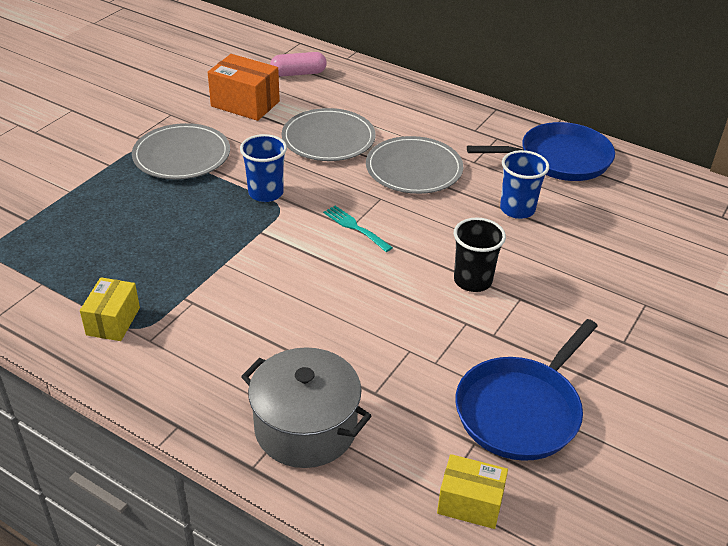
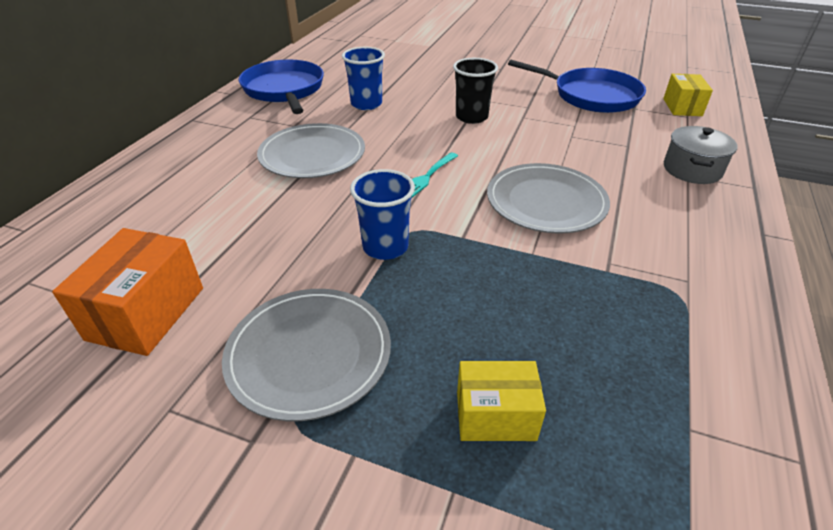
camera: 100 degrees left, 0 degrees up
yellow box [80,277,140,341] -> yellow box moved to [457,361,546,441]
grey pot [241,347,372,468] -> grey pot [664,126,738,184], size x0.66
pink capsule [270,52,327,76] -> none
grey plate [282,108,376,161] -> grey plate moved to [487,163,610,233]

